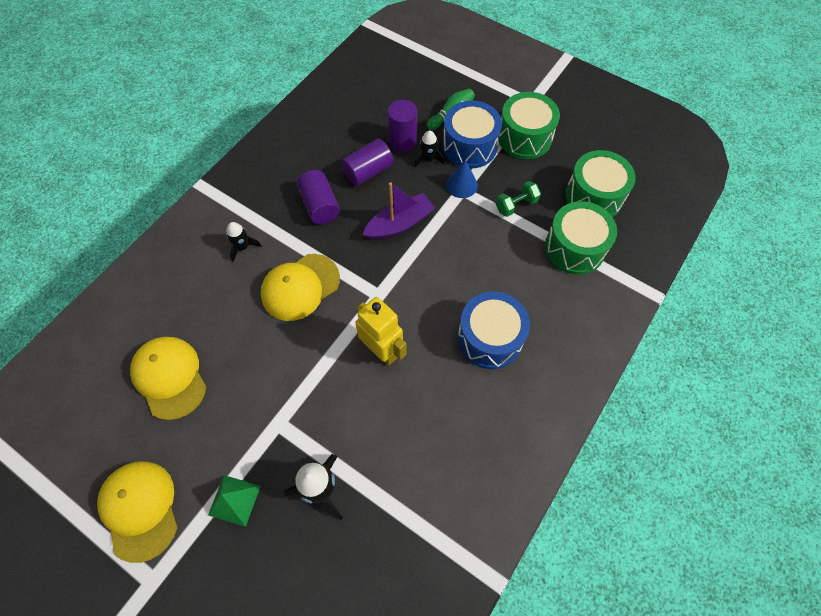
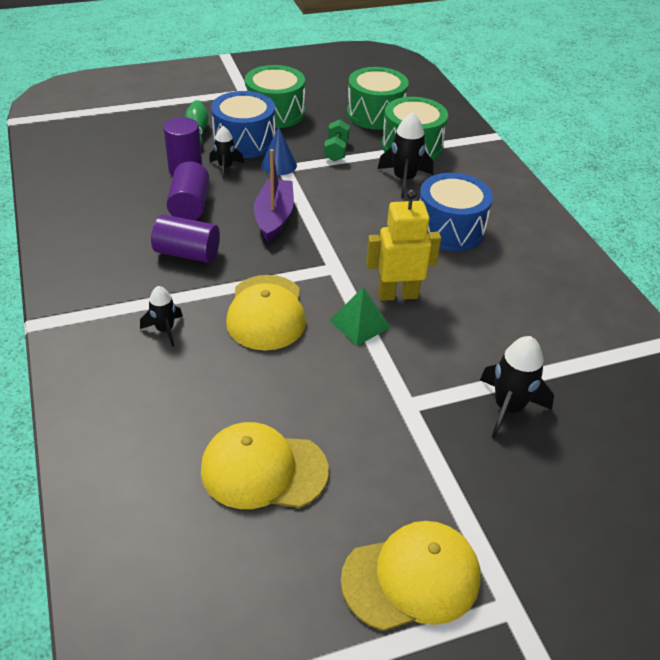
camera: 55 degrees left, 20 degrees down
yellow cap [97,461,178,563] -> yellow cap turned 150 degrees clockwise [341,521,481,631]
green pyramid [208,475,261,527] -> green pyramid moved to [329,287,391,346]
none -> black rocket [378,112,433,198]

